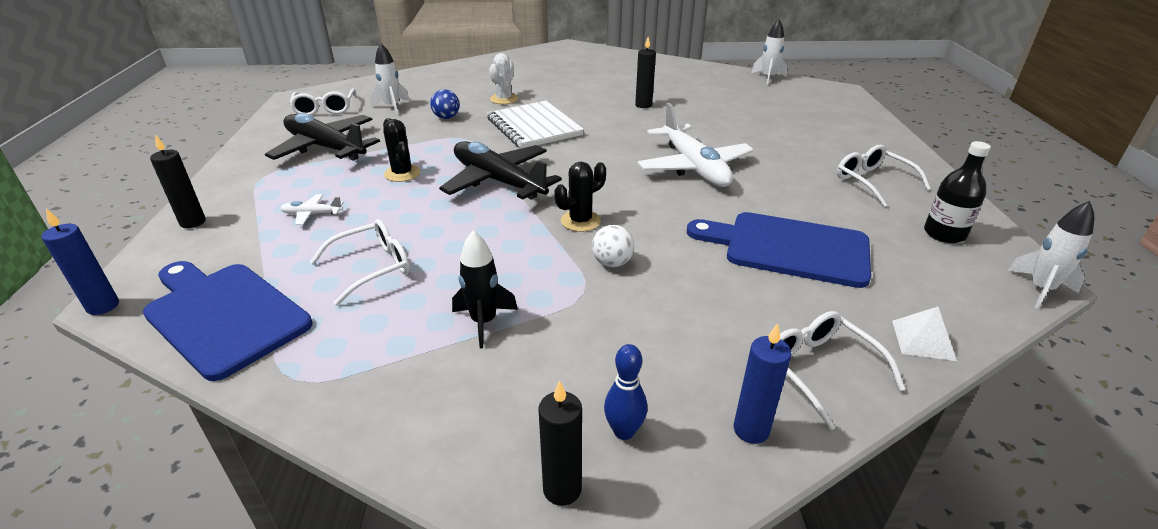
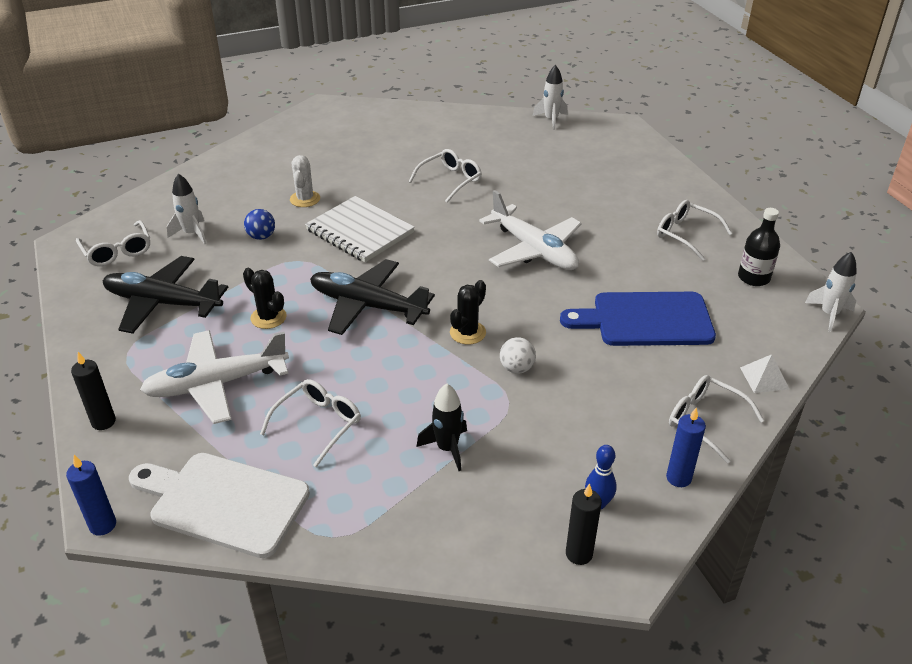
camera: 20 degrees left, 5 degrees up
blue cutting board [143,261,312,381] -> white cutting board [129,453,310,558]
white plane [280,194,344,225] -> white plane [140,330,289,424], size x2.39
black candle [635,37,656,108] -> white glasses [409,149,482,203]

